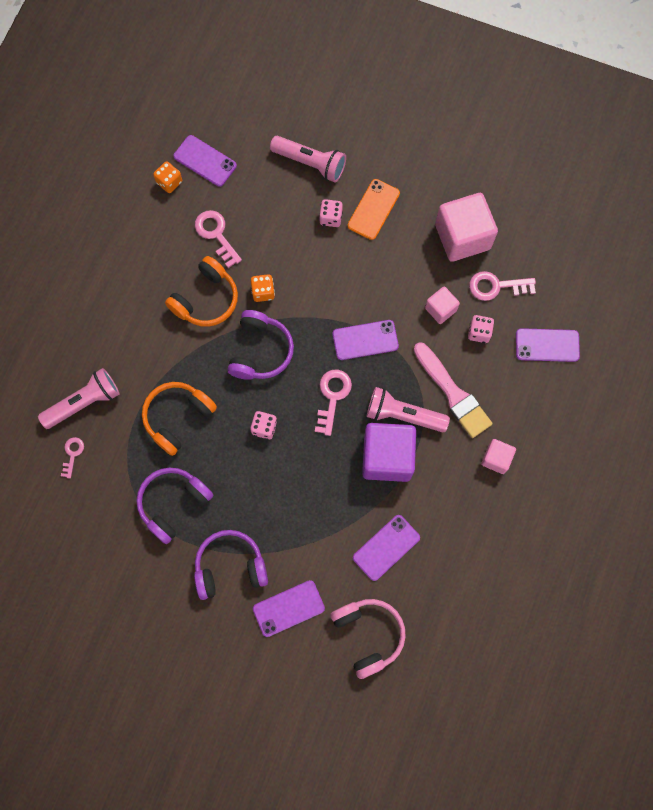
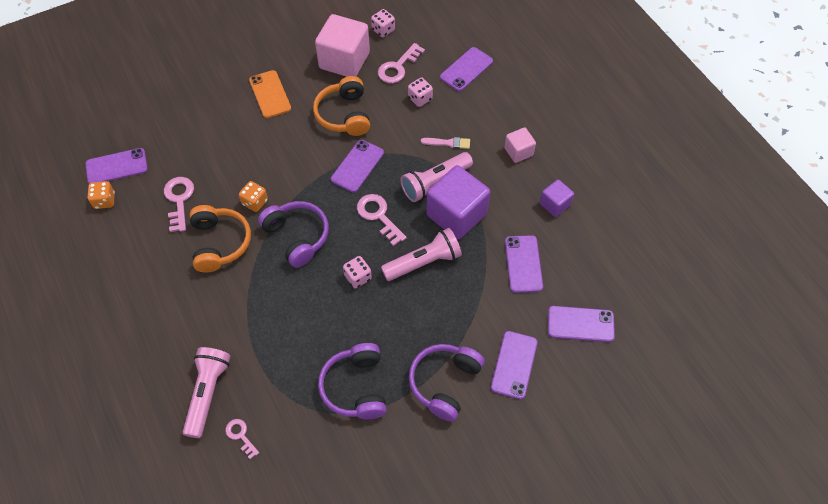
camera: 50 degrees left, 15 degrees down
orange headphones [142,382,217,456] -> orange headphones moved to [313,76,370,136]
pink key [195,210,242,268] -> pink key turned 75 degrees clockwise [164,177,194,232]
pink flashlight [270,136,346,182] -> pink flashlight moved to [381,228,462,281]
pink dice [319,199,343,227] -> pink dice moved to [371,9,395,37]
pink headphones [330,599,406,679] -> purple phone [548,306,615,342]
pink brush [414,342,493,438] -> pink brush [421,137,470,149], size x0.49
pink cube [425,286,460,324] -> none
none -> purple cube [540,179,574,217]

